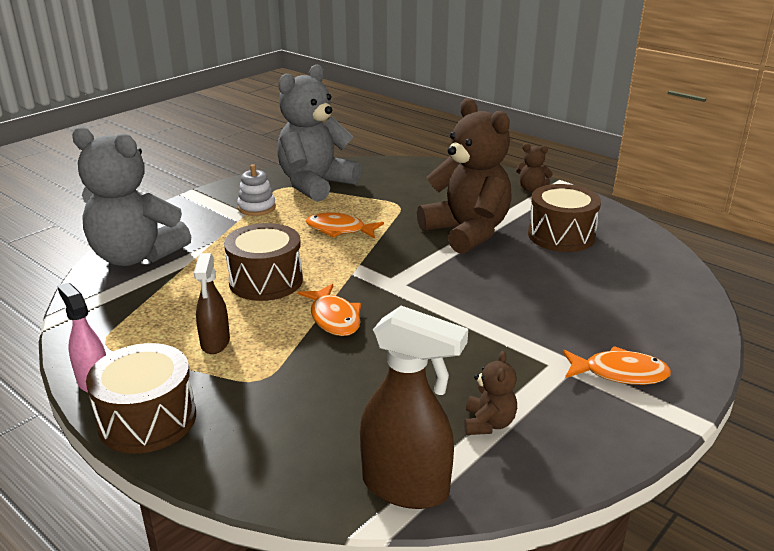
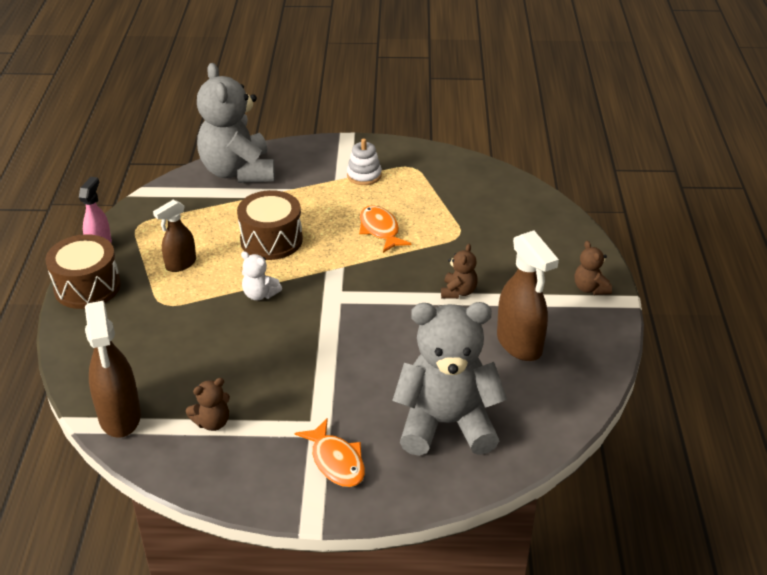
camera: 50 degrees right, 10 degrees up
grey teddy bear [277,64,361,202] -> grey teddy bear moved to [392,302,507,456]
orange fish [298,284,361,336] -> white teddy bear [241,251,282,301]
brown teddy bear [417,98,511,254] -> brown teddy bear [441,244,478,299], size x0.42
brown drum [528,184,601,252] -> brown spray bottle [497,231,559,361]

